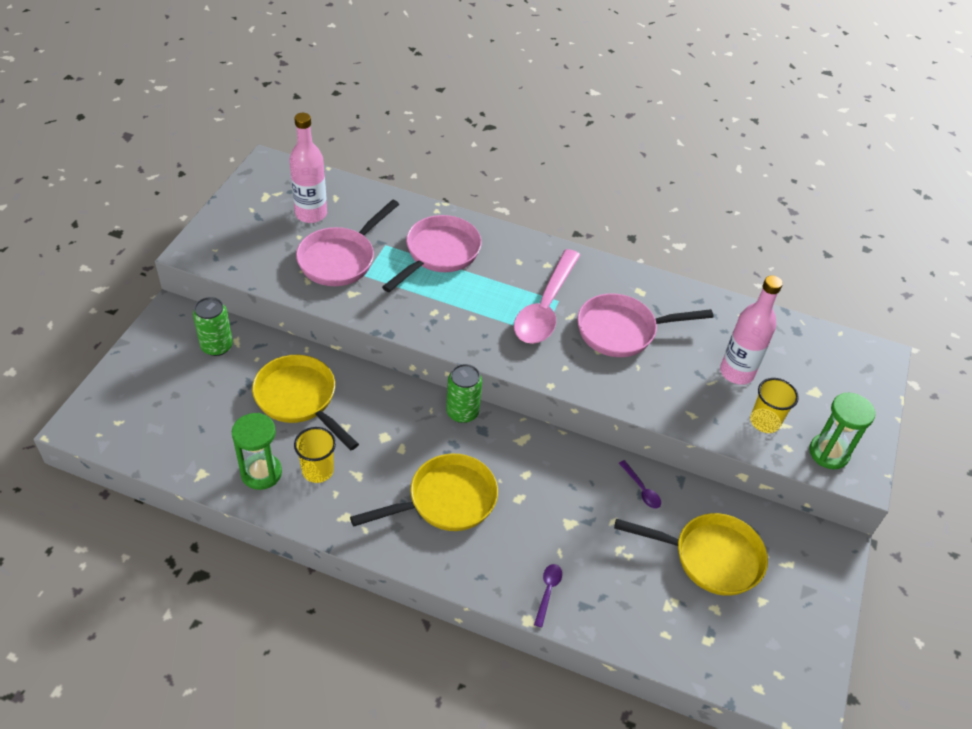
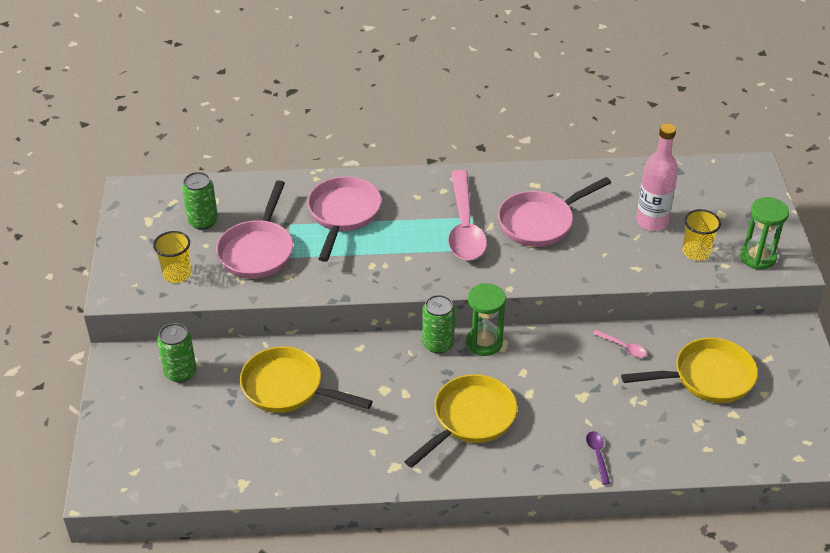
camera: 20 degrees left, 5 degrees down
green hourglass [232,413,282,490] -> green hourglass moved to [466,283,506,356]
pink bottle [289,113,327,223] -> green can [182,172,218,230]
yellow cup [294,427,336,483] -> yellow cup moved to [153,231,191,283]
purple spoon [619,460,661,509] -> pink spoon [593,330,647,358]

